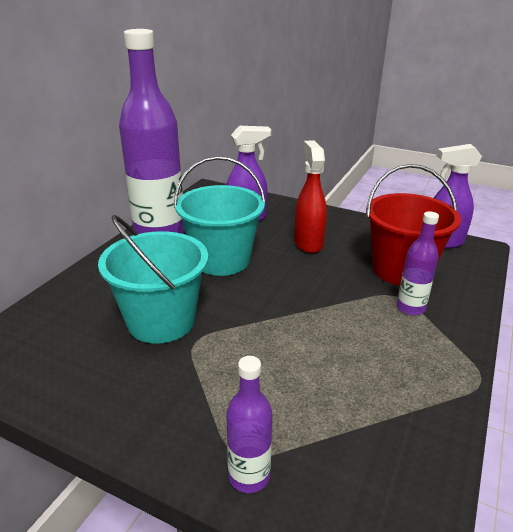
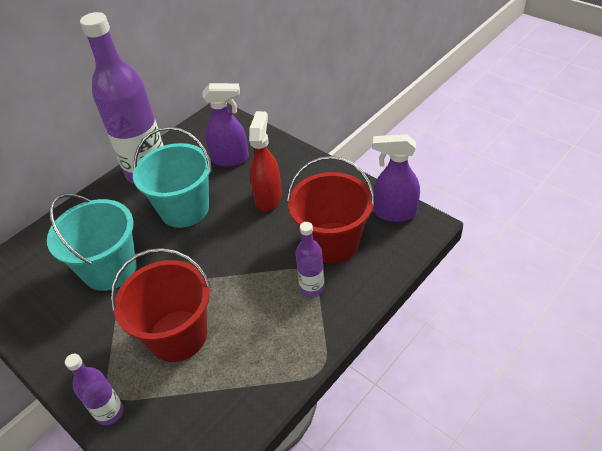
camera: 20 degrees right, 15 degrees up
none -> red bucket [111,248,211,362]

